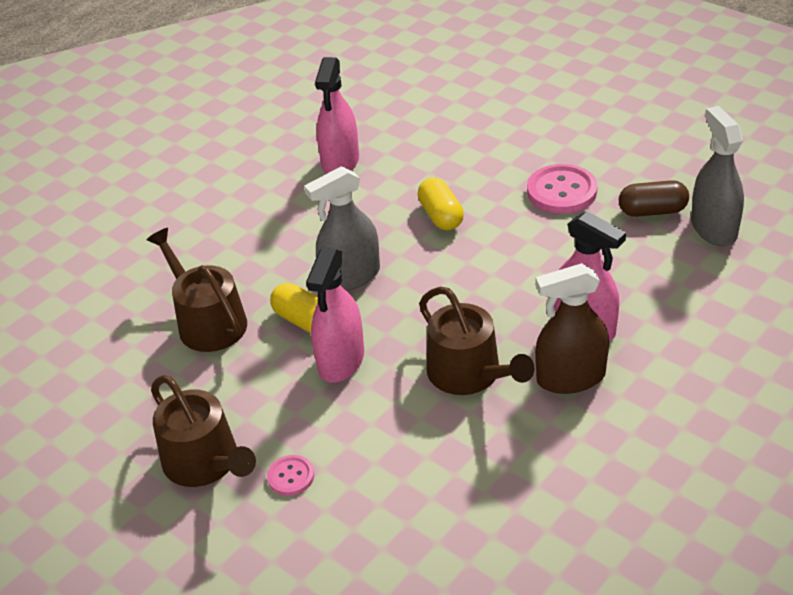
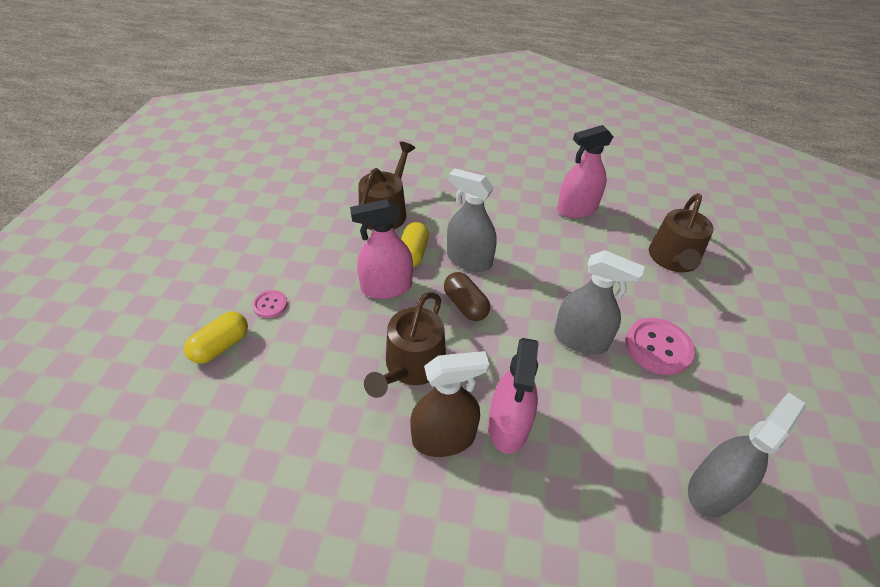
camera: 55 degrees right, 5 degrees up
brown watering can [151,375,256,487] -> brown watering can moved to [649,193,714,272]
yellow capsule [418,177,464,230] -> yellow capsule moved to [184,312,248,364]
brown spray bottle [535,263,609,394] -> brown spray bottle turned 120 degrees clockwise [410,351,489,457]
brown capsule [619,180,689,217] -> brown capsule moved to [444,272,490,321]
none -> grey spray bottle [554,250,645,355]

